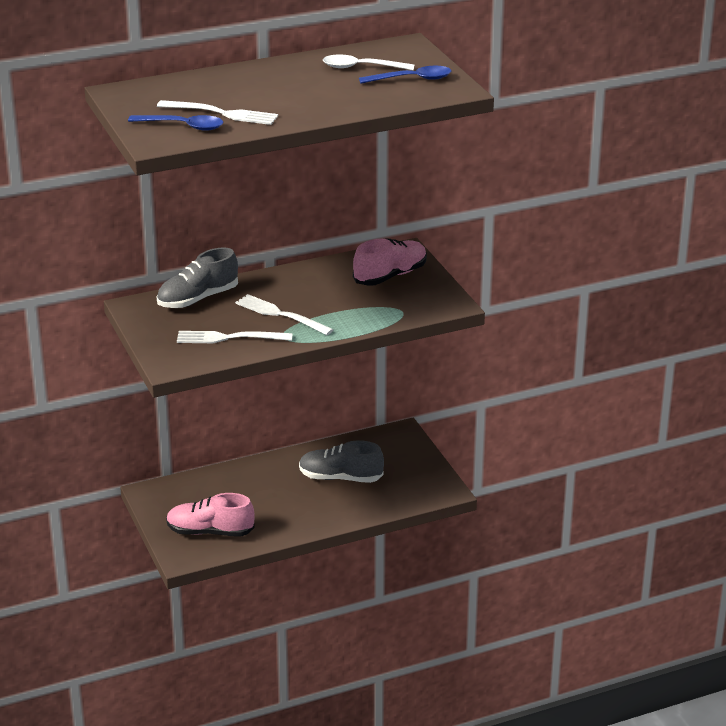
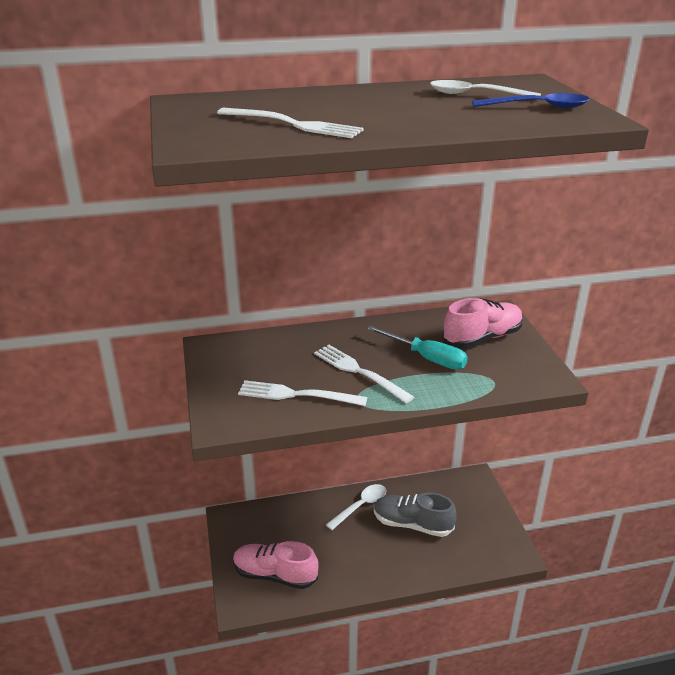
camera: 10 degrees right, 0 degrees up
blue spoon [128,115,223,131] -> none
grey shoe [156,247,238,308] -> none
none -> white spoon [326,484,386,530]
none -> turquoise screwdriver [367,325,468,369]

